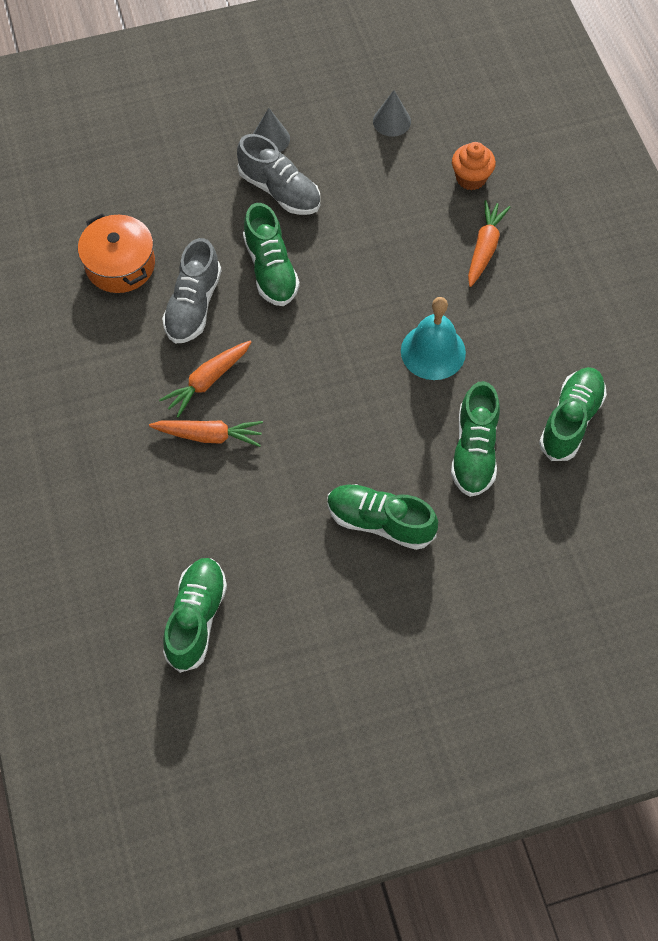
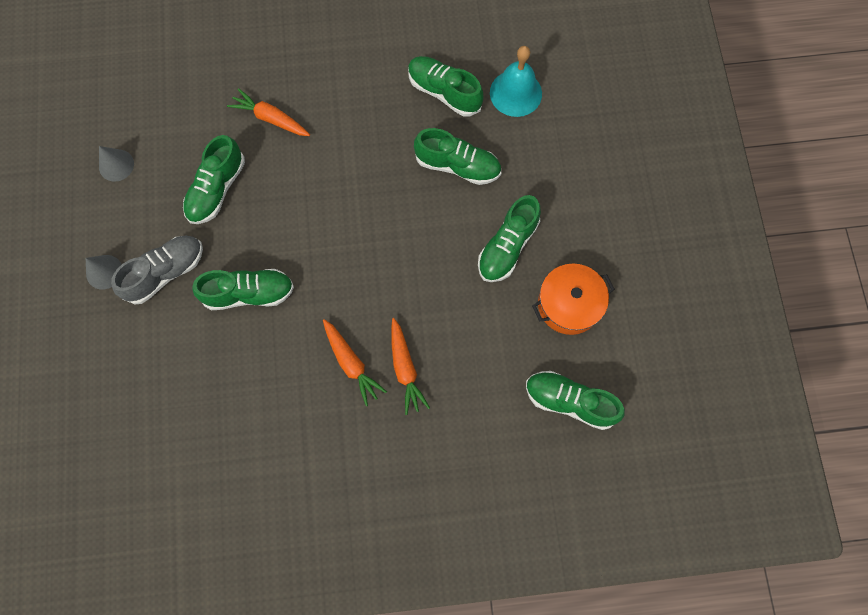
camera: 80 degrees left, 10 degrees up
orange pot [78,213,155,293] -> orange pot moved to [532,263,615,335]
orange carrot [149,420,263,447] -> orange carrot turned 150 degrees clockwise [391,318,430,415]
grey shoe [162,238,222,344] -> none
turquoise bell [401,297,466,380] -> turquoise bell moved to [490,46,542,117]
orange cupcake [452,142,496,190] -> none
none -> green shoe [183,135,245,224]

